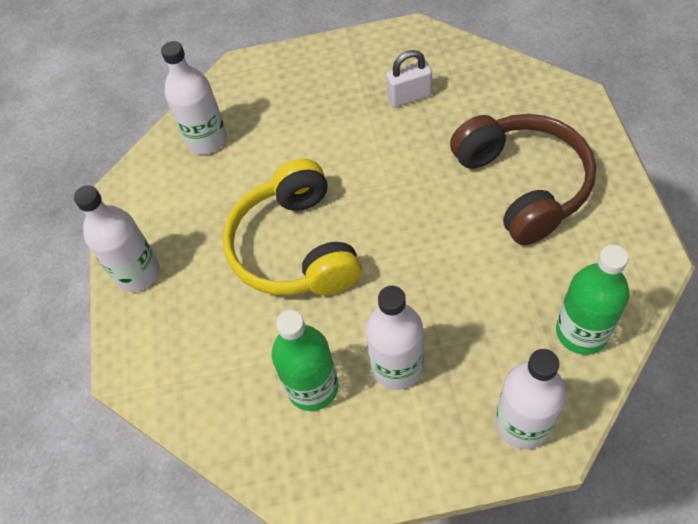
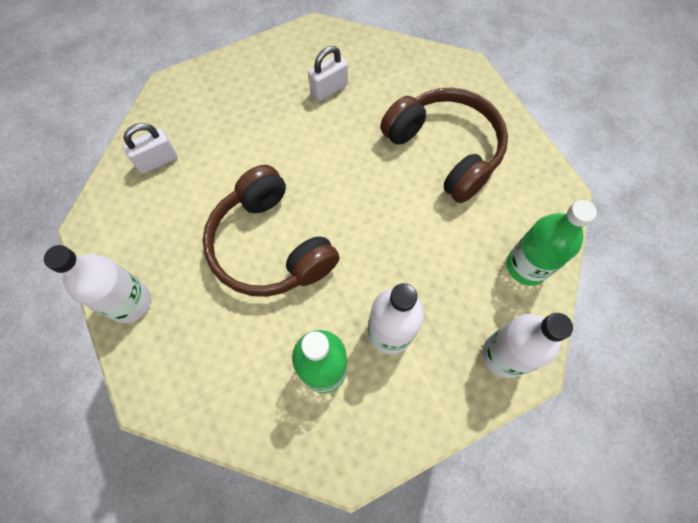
camera: 25 degrees left, 10 degrees up
white bottle [161,41,227,154] -> white padlock [123,123,178,174]
yellow headphones [222,159,362,295] -> brown headphones [203,165,340,297]

